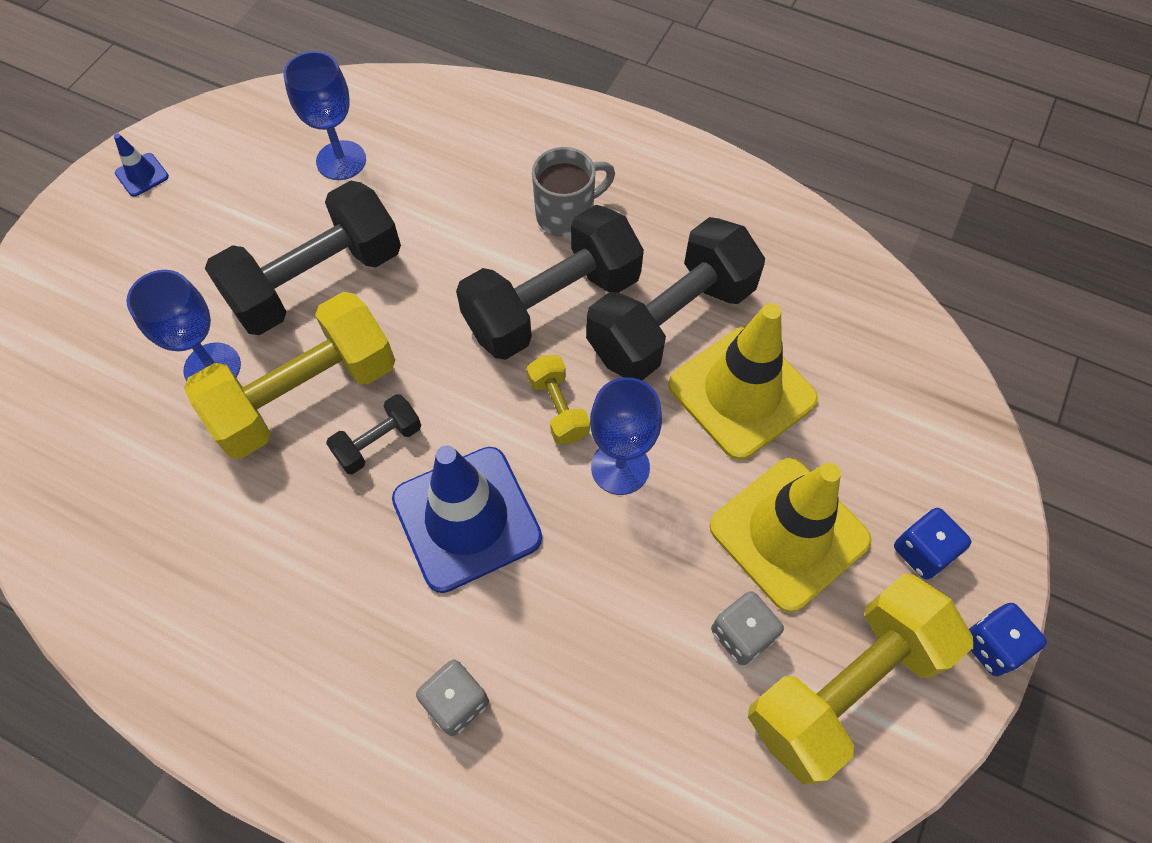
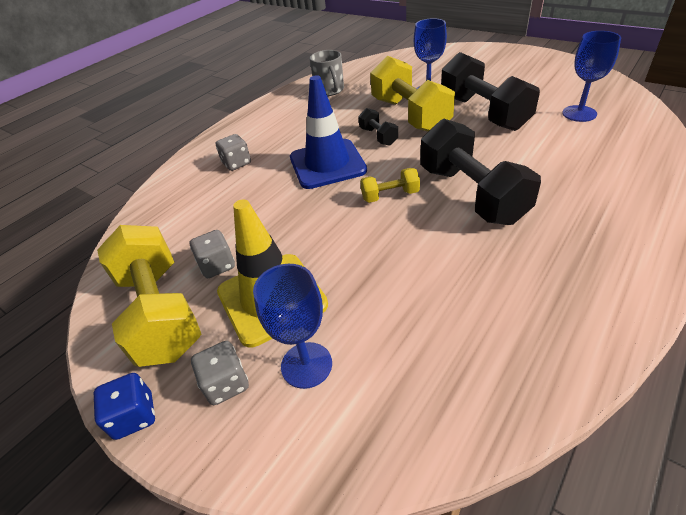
camera: 105 degrees right, 20 degrees down
blue traffic cone [114,134,169,197] -> none
grey mug [532,147,615,237] -> grey mug moved to [310,50,344,96]
black dumbbell [586,217,765,380] -> none
blue goblet [590,377,662,495] -> blue goblet moved to [253,264,332,389]
yellow traffic cone [668,303,818,460] -> none
blue dice [894,508,972,579] -> grey dice [191,341,249,405]

